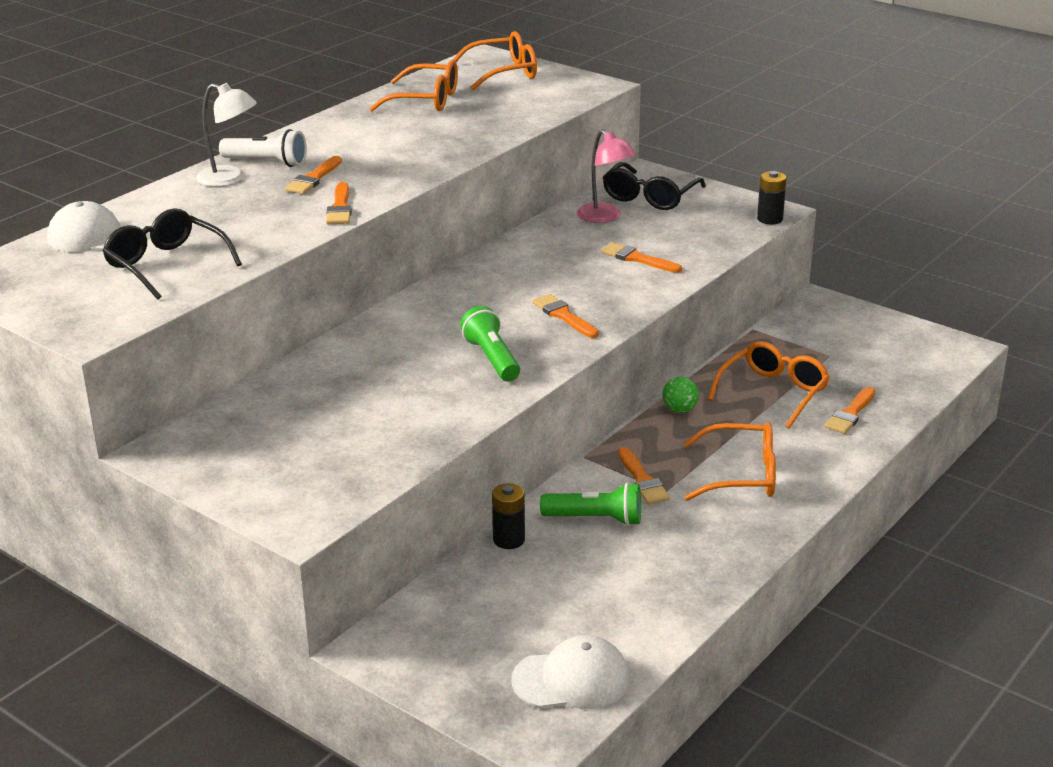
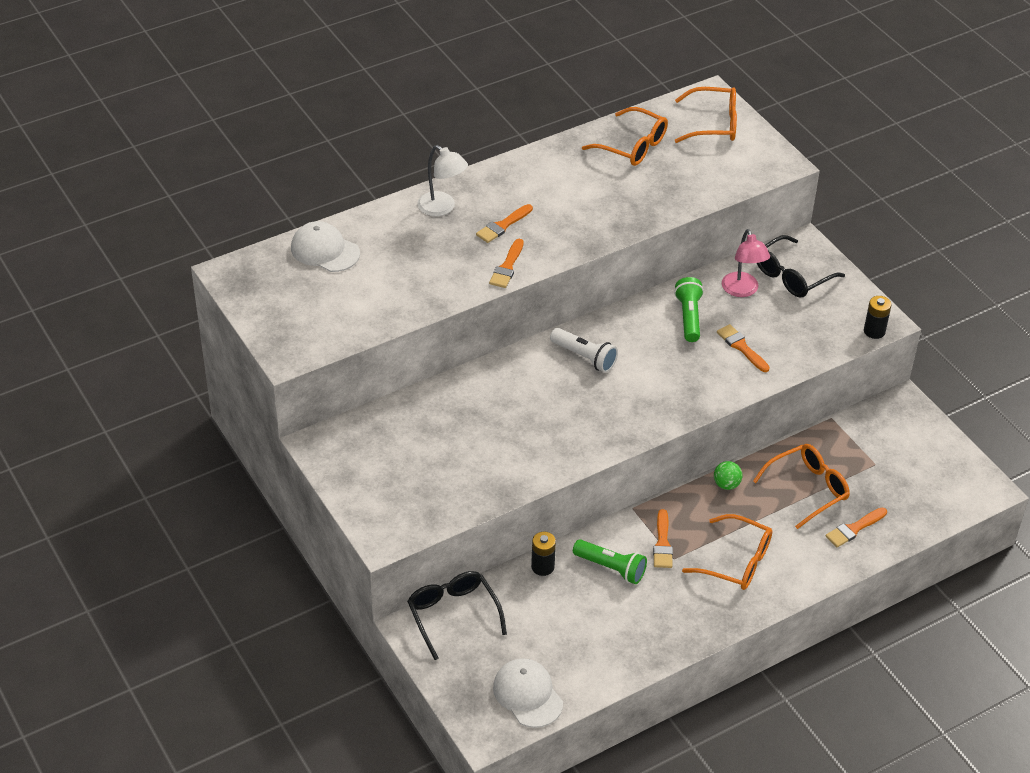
camera: 20 degrees right, 15 degrees up
black glasses [102,208,242,300] -> black glasses moved to [407,571,507,660]
white flashlight [219,129,307,167] -> white flashlight moved to [550,328,618,373]
green flashlight [460,306,520,381] -> green flashlight moved to [674,277,704,342]
white cap [512,635,630,709] -> white cap turned 135 degrees counterclockwise [493,658,563,728]
orange brush [532,294,599,338] -> none

